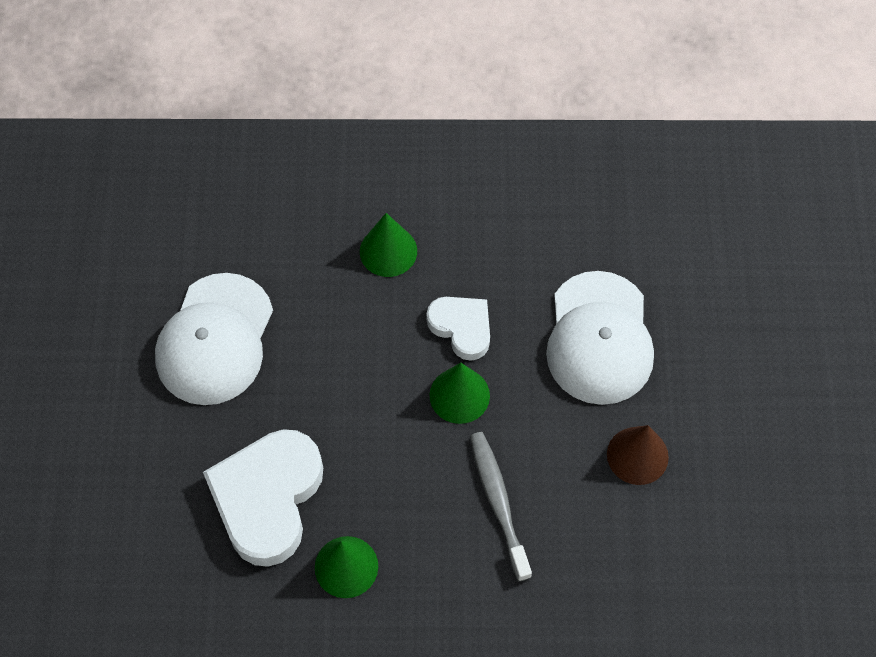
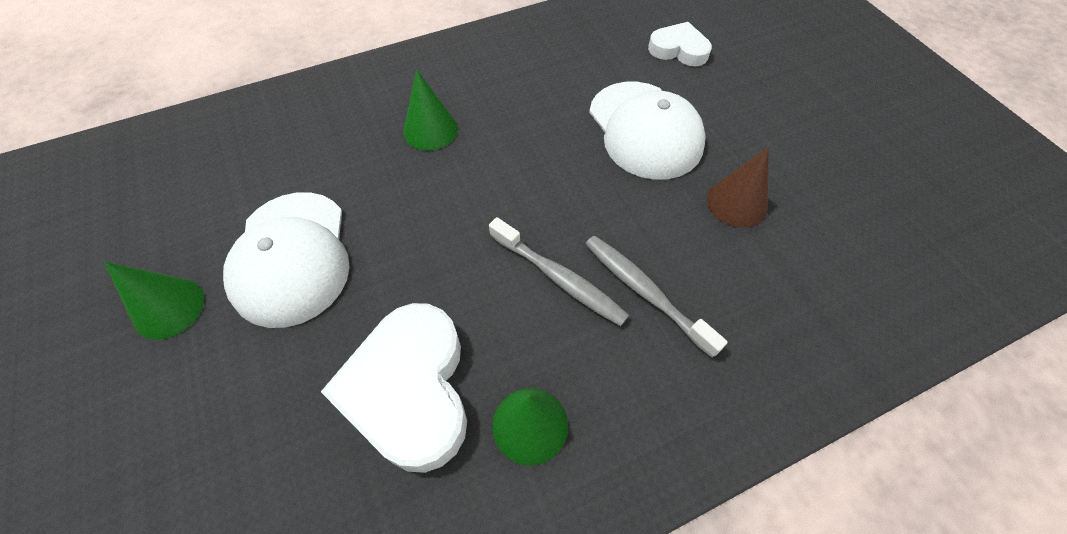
camera: 25 degrees left, 5 degrees down
white heart [426,297,490,361] -> white heart moved to [648,22,712,66]
green cone [429,363,490,424] -> green cone moved to [104,262,204,340]
none -> grey toothbrush [489,217,629,326]

